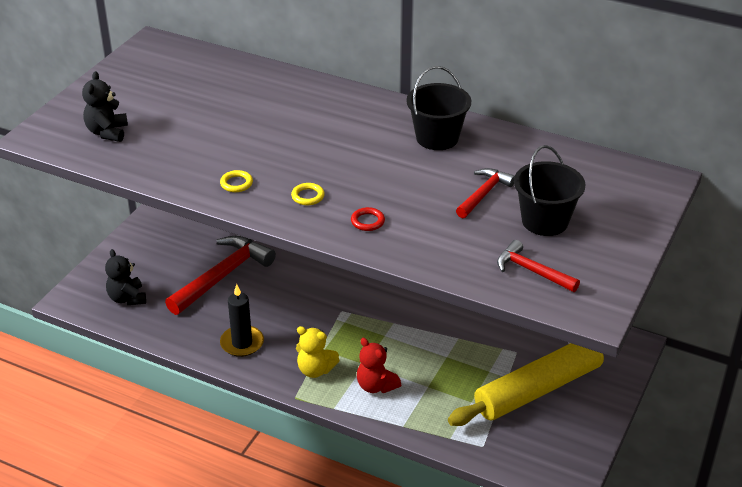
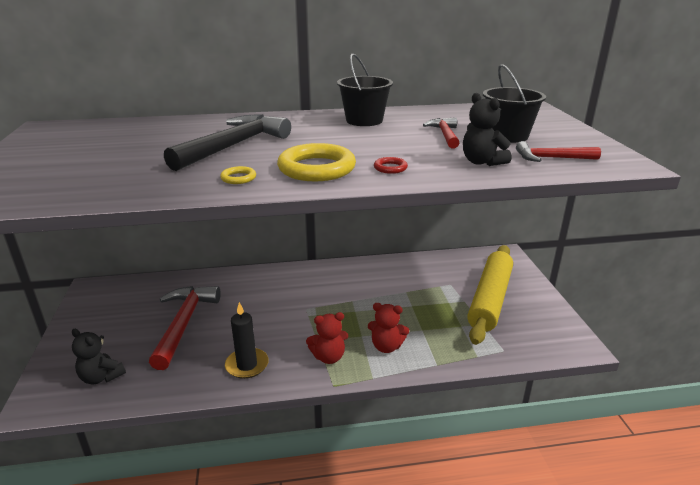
camera: 35 degrees left, 10 degrees down
black teddy bear [82,71,128,142] -> black teddy bear moved to [463,93,512,166]
yellow ring [291,183,325,205] -> yellow ring [277,143,356,181], size x2.30
yellow teddy bear [296,326,340,378] -> red teddy bear [306,312,348,364]
none -> black hammer [164,114,291,171]

